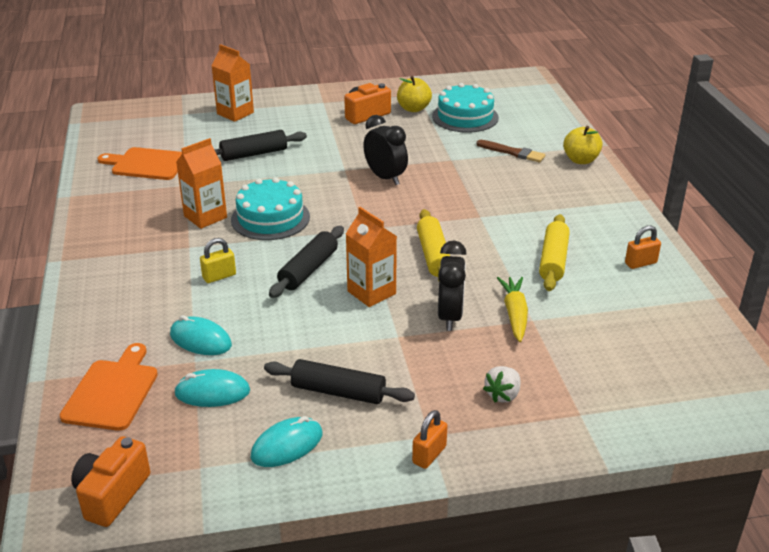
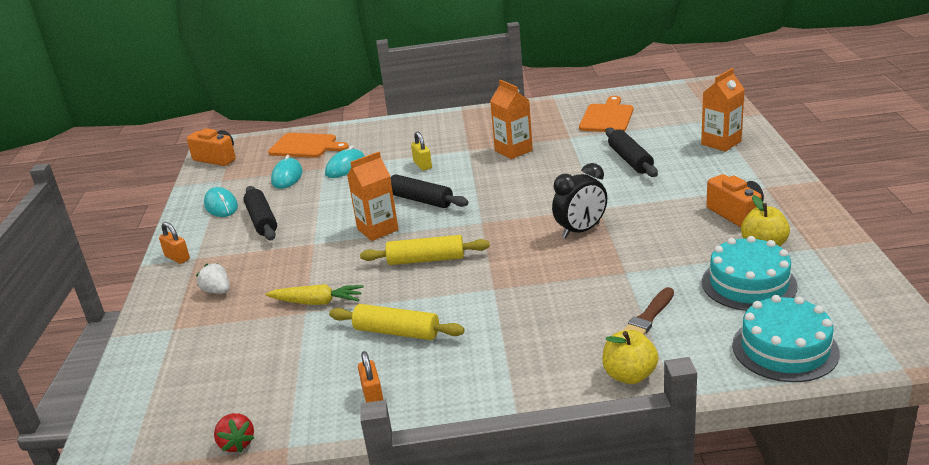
camera: 100 degrees right, 5 degrees down
turquoise cake [231,177,310,240] -> turquoise cake moved to [732,295,840,382]
black rolling pin [264,359,415,404] -> black rolling pin turned 45 degrees counterclockwise [244,186,277,240]
black clock [438,241,467,331] -> none
none -> red strawberry [214,413,254,452]

